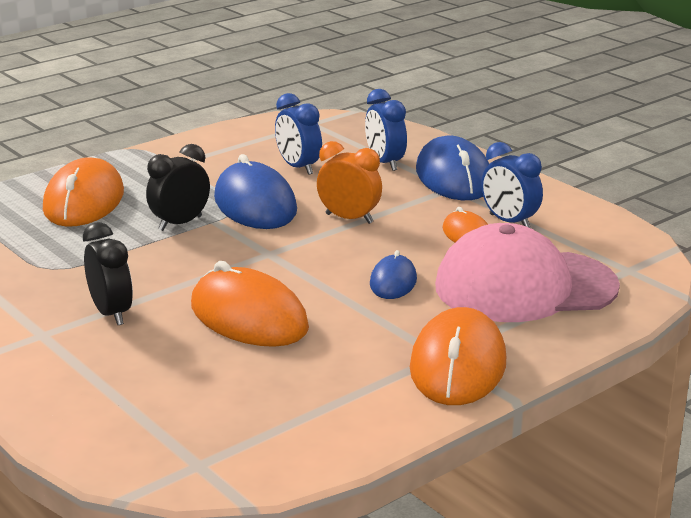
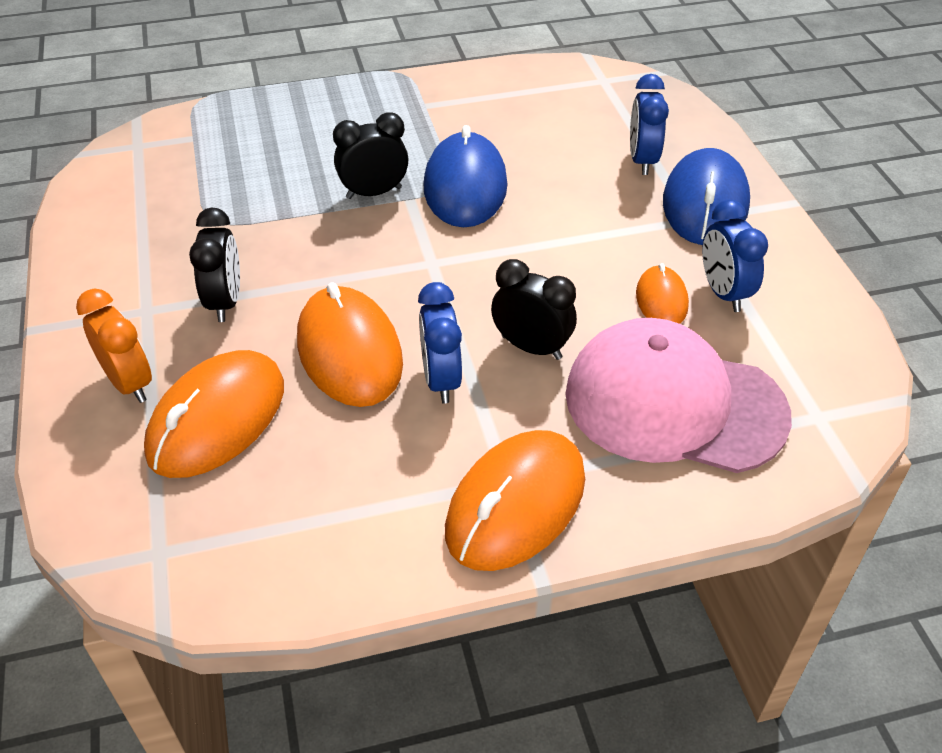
camera: 25 degrees right, 20 degrees up
orange mouse [43,157,124,227] -> orange mouse moved to [144,350,284,478]
blue clock [275,93,322,175] -> blue clock moved to [418,282,462,404]
orange clock [317,141,382,224] -> orange clock moved to [76,289,152,403]
blue mouse [370,250,417,299] -> black clock [491,259,577,360]

